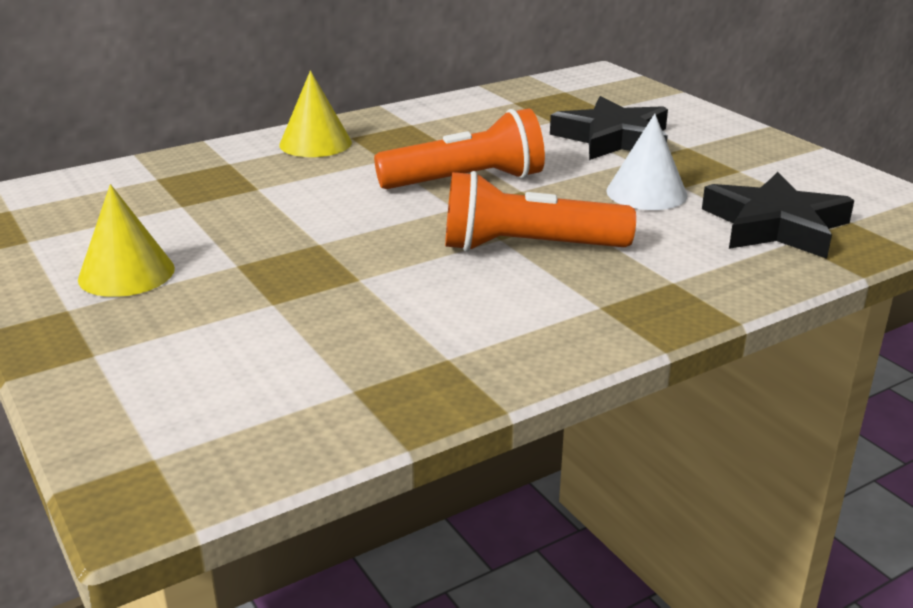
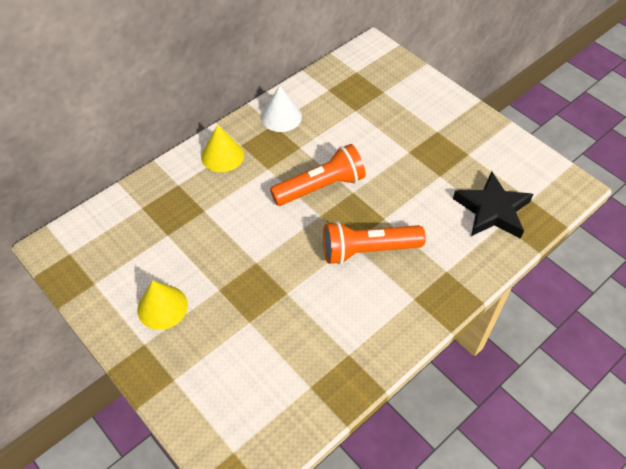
camera: 10 degrees left, 25 degrees up
black star [550,96,668,160] -> none
white cone [606,114,687,210] -> white cone moved to [261,85,302,132]

